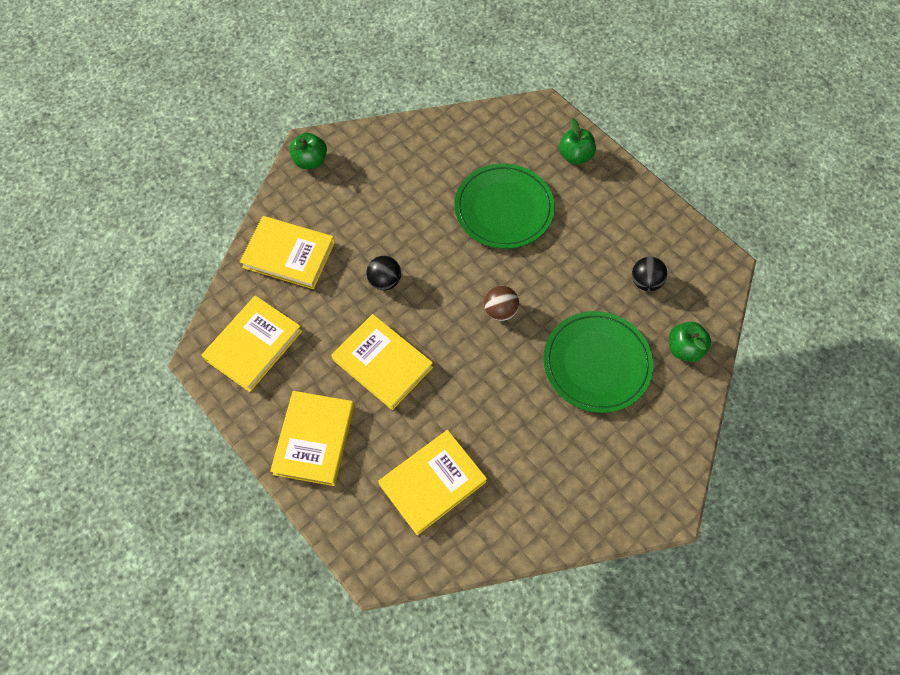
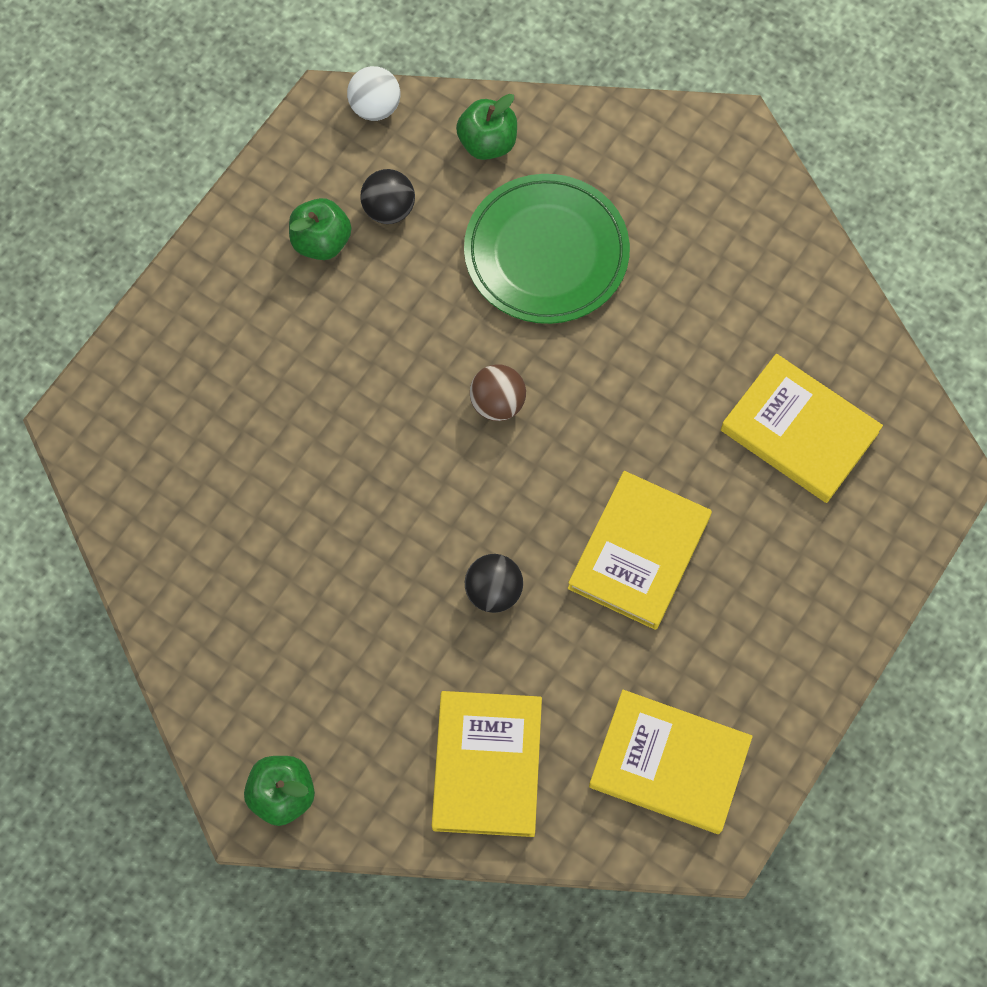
camera: 105 degrees left, 5 degrees up
yellow book [270,391,354,486] -> none
green plate [454,163,555,249] -> none
green apple [559,118,596,165] -> green apple moved to [289,198,351,260]
none -> white ball [347,66,400,121]

